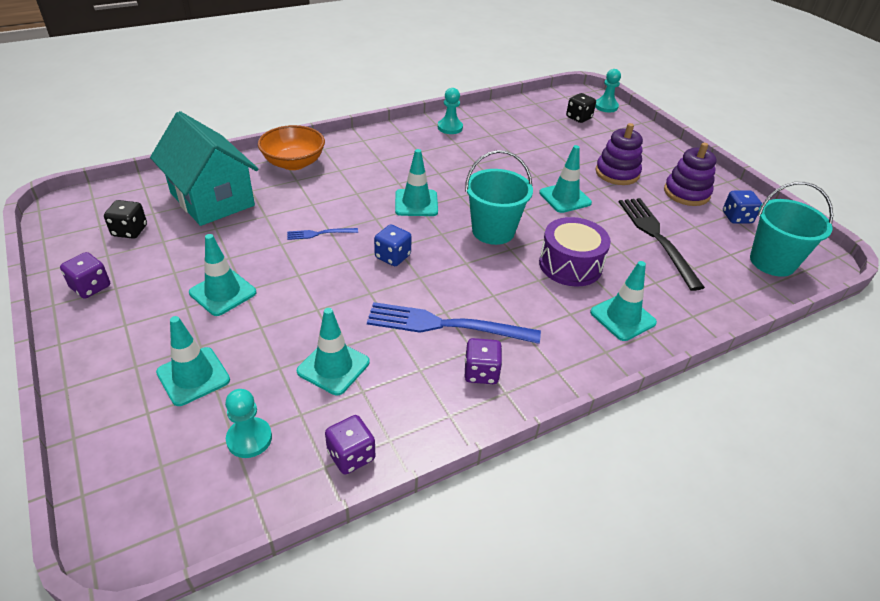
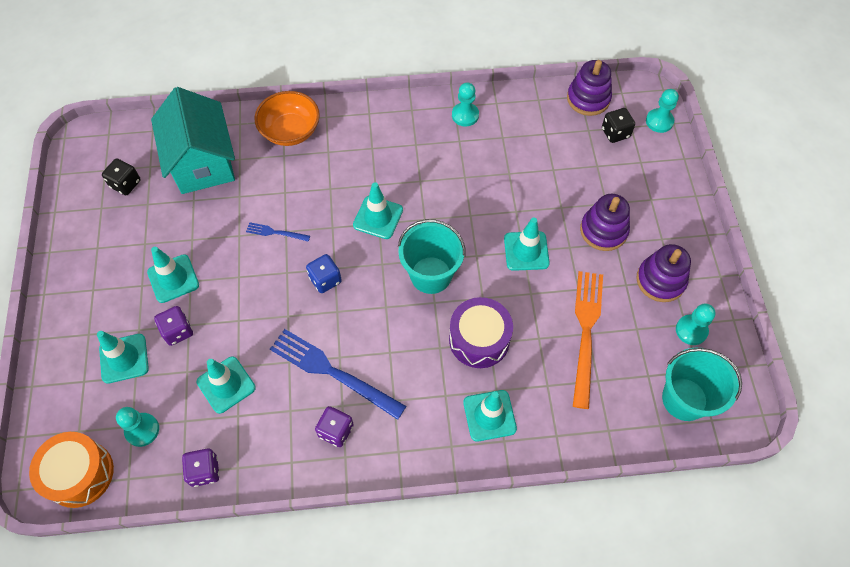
camera: 25 degrees right, 20 degrees up
purple dice [60,252,110,299] -> purple dice moved to [154,306,193,346]
black fork [619,198,705,291] -> orange fork [573,271,603,409]
blue dice [723,190,762,224] -> turquoise pawn [676,304,716,345]
none -> orange drum [29,432,114,508]
none -> purple stacking toy [567,60,612,116]

